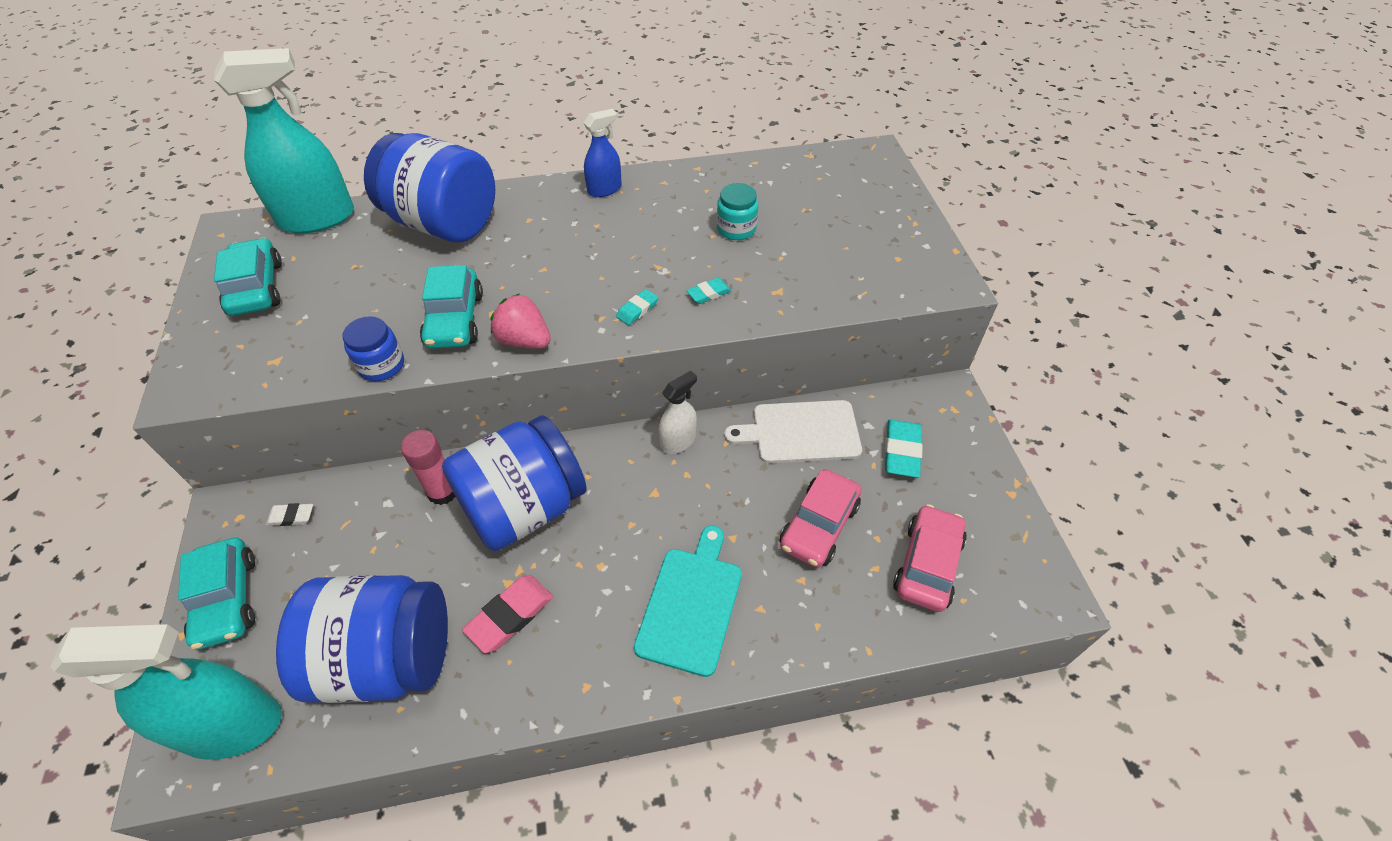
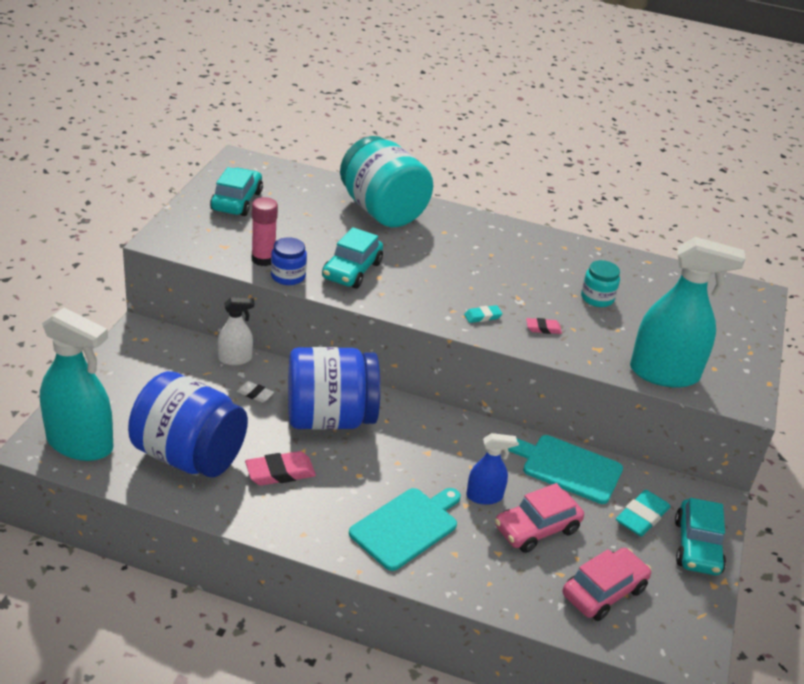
camera: 25 degrees right, 15 degrees down
turquoise car [178,538,255,650] -> turquoise car moved to [675,498,726,575]
turquoise spray bottle [214,48,354,233] -> turquoise spray bottle moved to [630,237,745,388]
white eraser [266,503,313,526] -> white eraser moved to [237,381,274,403]
blue jar [364,133,495,243] -> turquoise jar [340,136,433,227]
pink glue stick [401,430,456,505] -> pink glue stick moved to [252,197,278,266]
pink strawberry [490,293,551,349] -> none
blue spray bottle [584,109,622,197] -> blue spray bottle moved to [466,433,517,505]
white spray bottle [658,371,697,454] -> white spray bottle moved to [218,297,254,365]
turquoise eraser [686,278,731,304] -> pink eraser [526,318,562,334]
white cutting board [724,400,862,463] -> turquoise cutting board [508,435,623,504]

